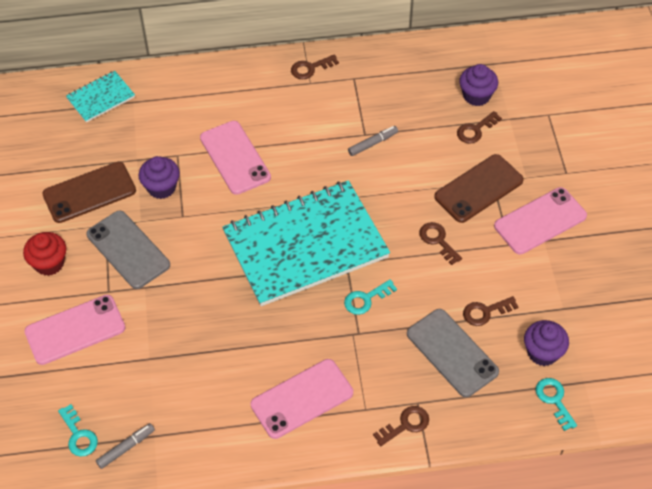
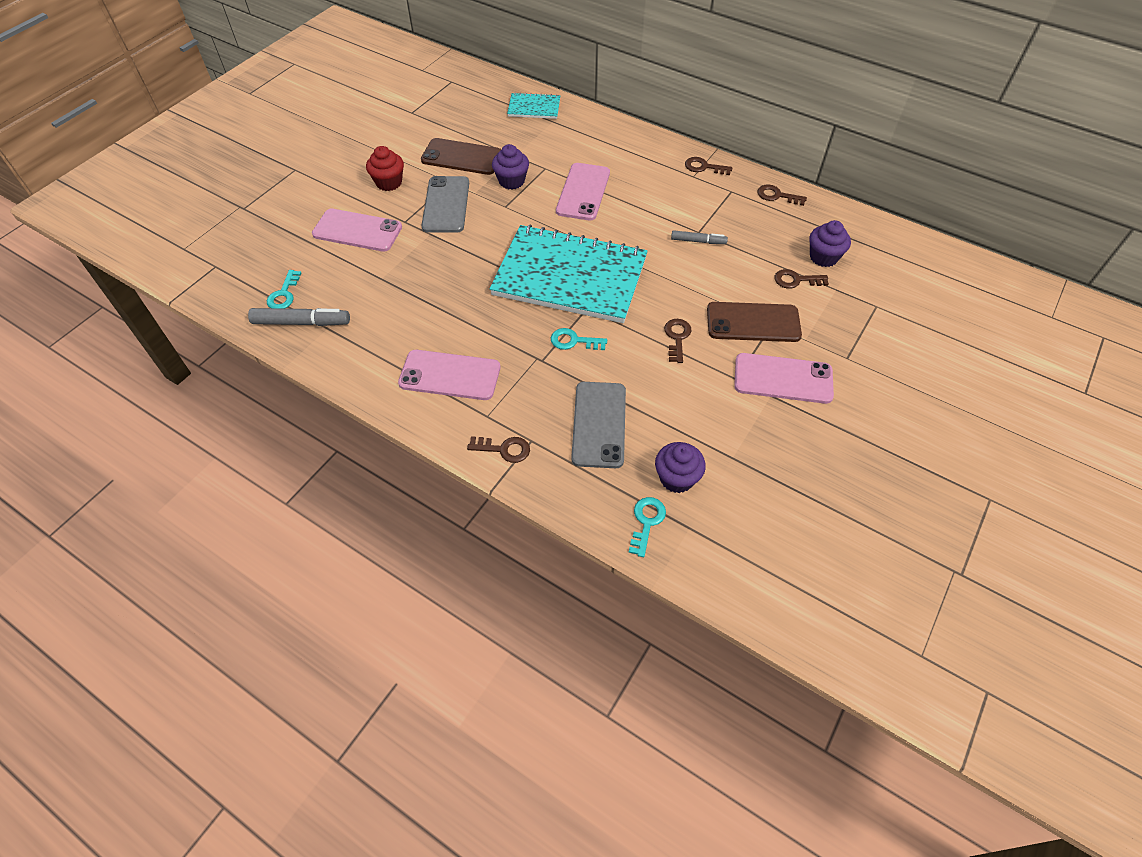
camera: 40 degrees right, 0 degrees up
grey marker [96,423,155,469] -> grey marker [248,308,350,326], size x1.62
brown key [463,296,518,326] -> brown key moved to [757,184,807,206]

